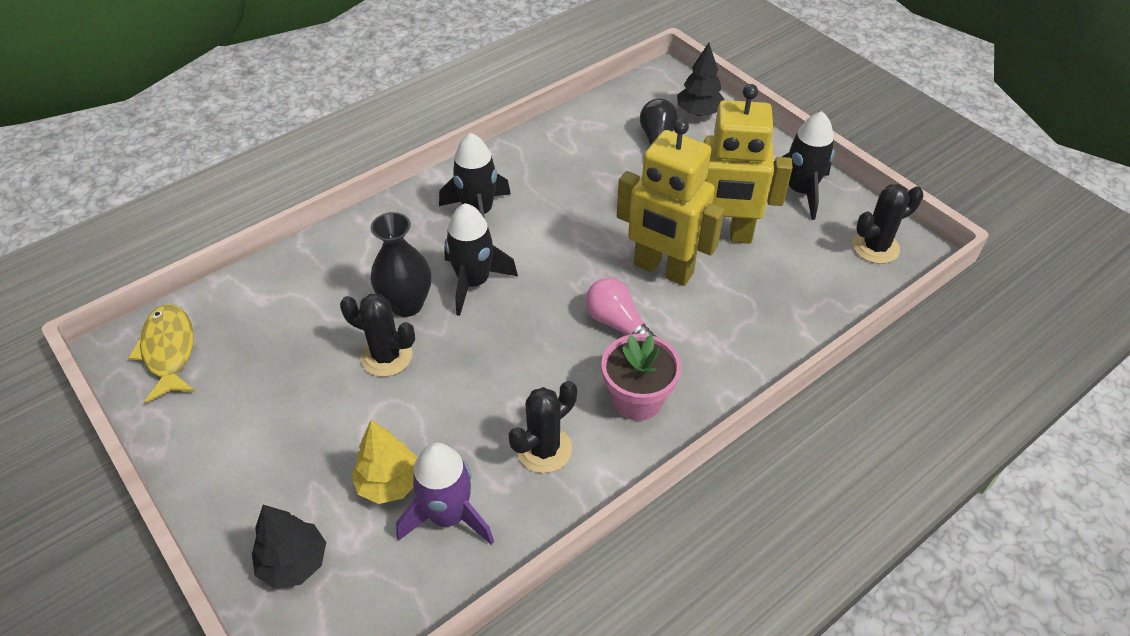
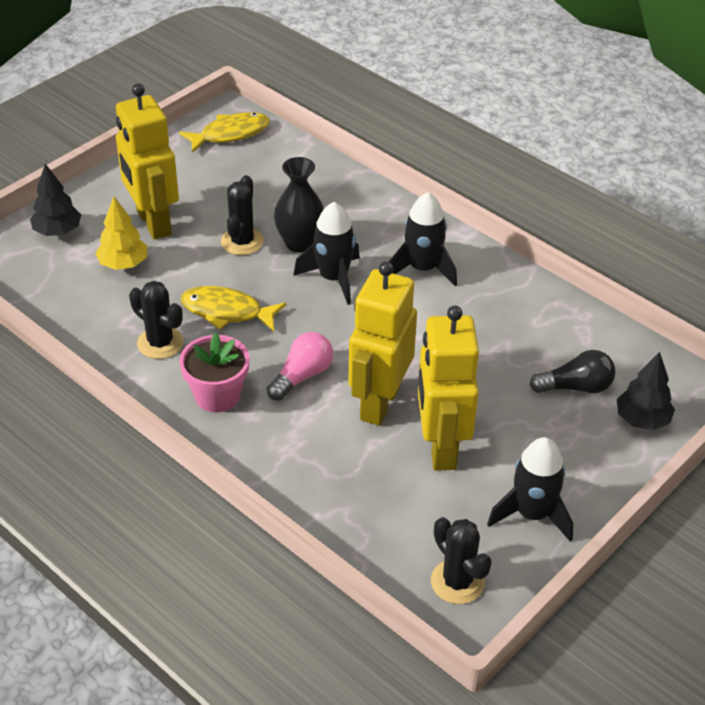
camera: 80 degrees right, 5 degrees down
purple rocket [396,443,494,545] -> none
none -> yellow robot [116,83,179,240]
none -> yellow fish [181,286,286,331]

